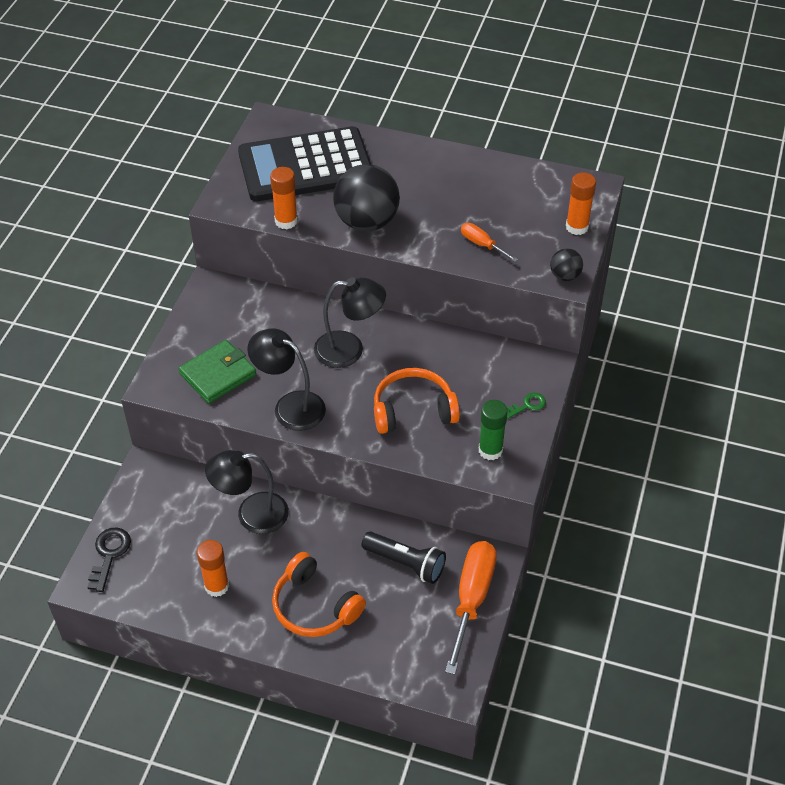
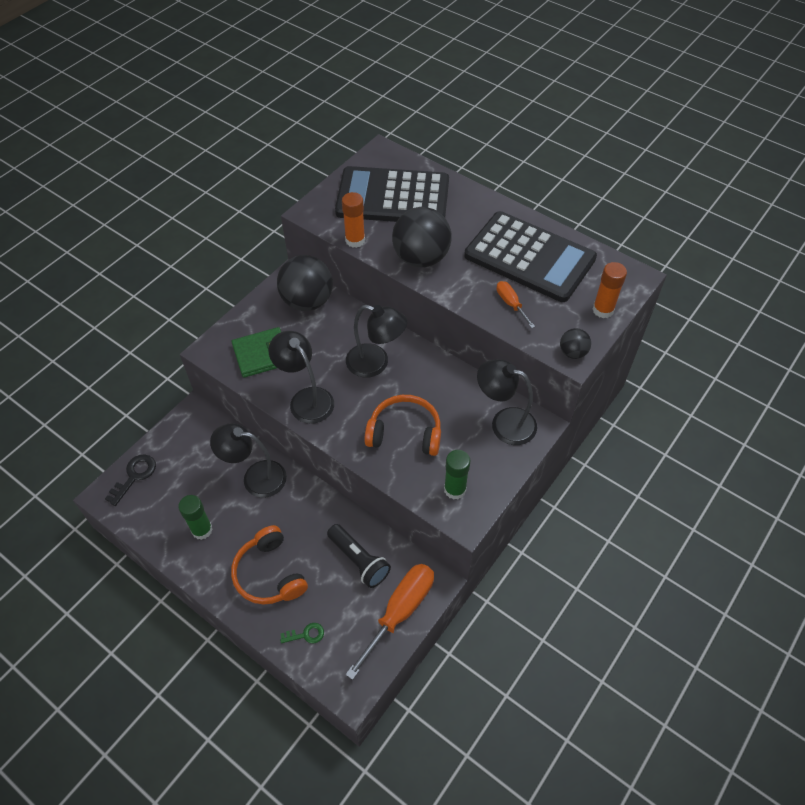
camera: 20 degrees right, 5 degrees up
orange glue stick [197,540,229,597] -> green glue stick [178,495,213,540]
green key [507,393,546,419] -> green key moved to [280,623,324,644]
none -> black ball [277,255,333,311]
none -> black calculator [464,211,597,302]
none -> black lamp [477,359,537,445]

